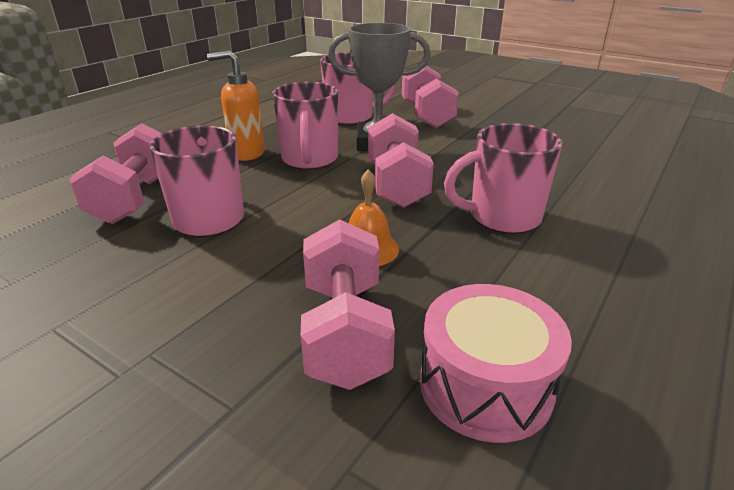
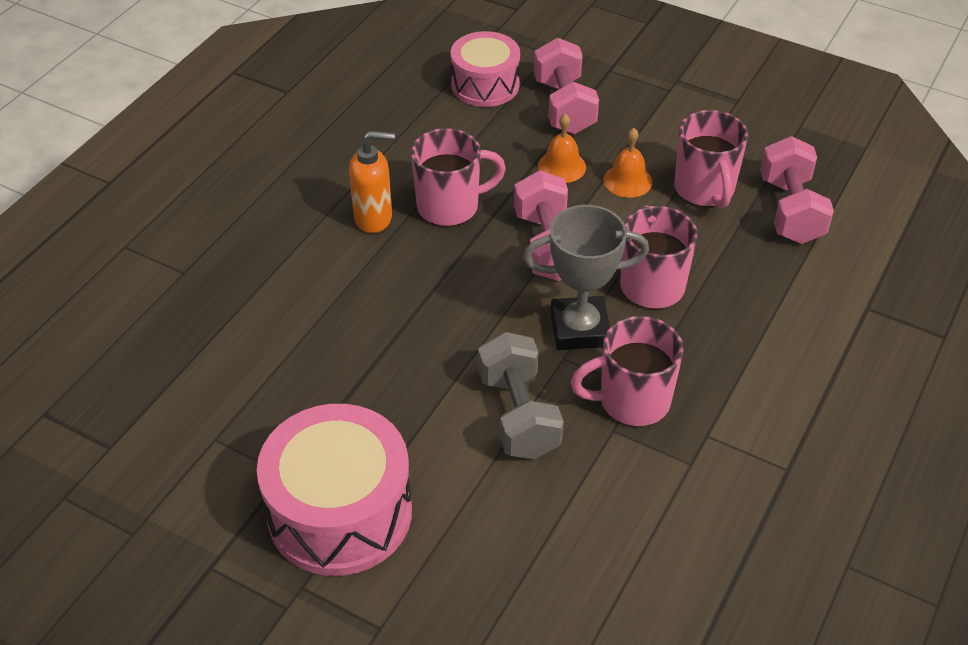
camera: 175 degrees right, 15 degrees up
orange soap dispenser [207,50,265,161] -> orange soap dispenser moved to [349,131,395,233]
pink dumbbell [402,66,459,128] -> grey dumbbell [478,332,564,459]
none -> pink drum [257,404,412,576]
none -> orange bell [603,128,652,198]

